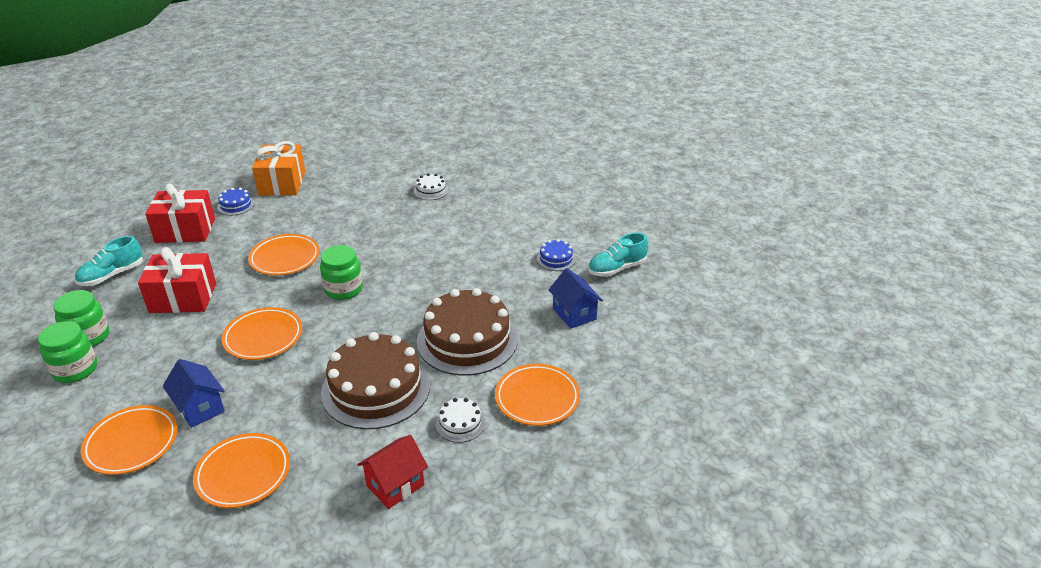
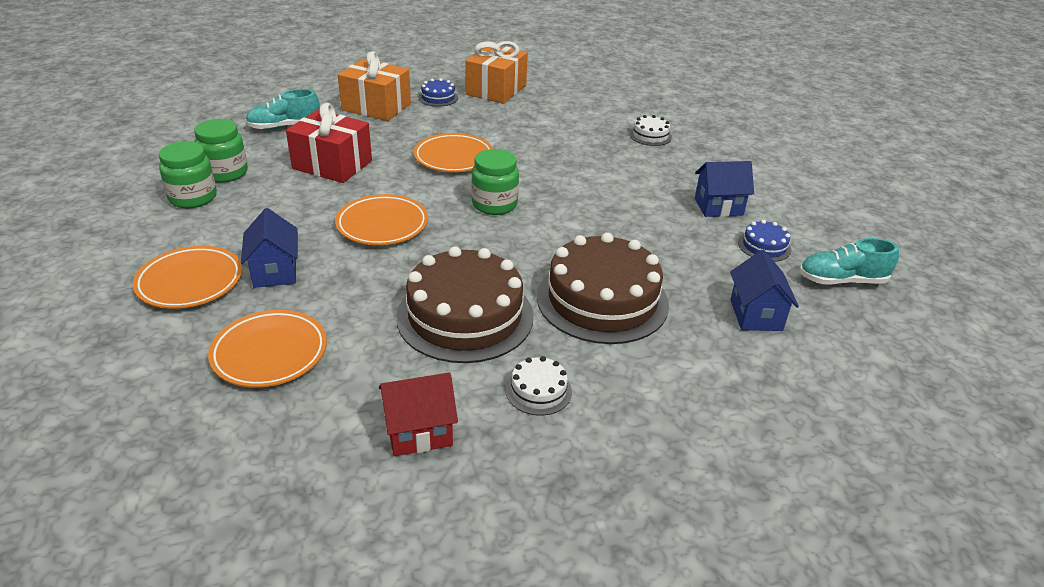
camera: 25 degrees right, 0 degrees up
red gift [145,184,215,243] -> orange gift [338,51,411,121]
orange plate [495,364,580,426] -> none
none -> blue house [695,161,754,217]

